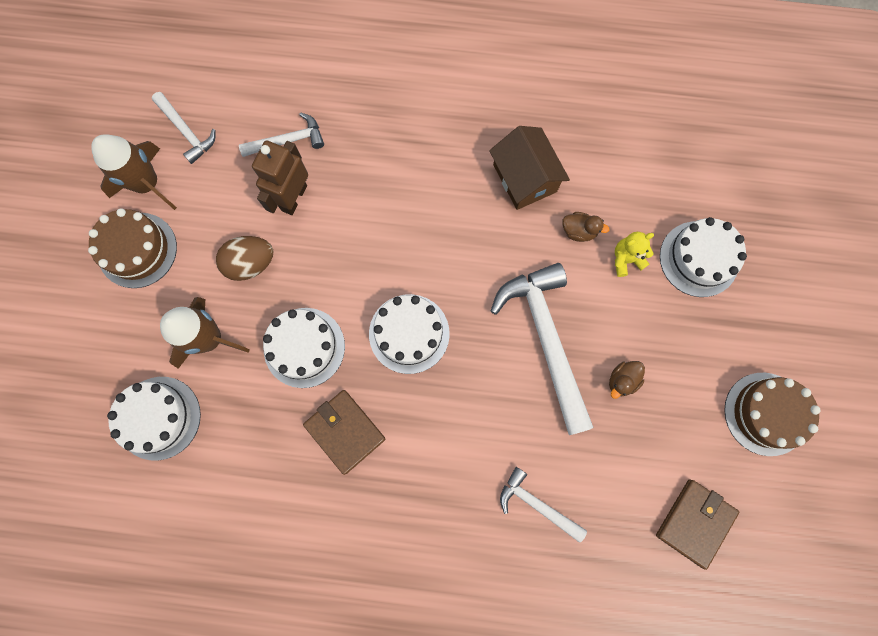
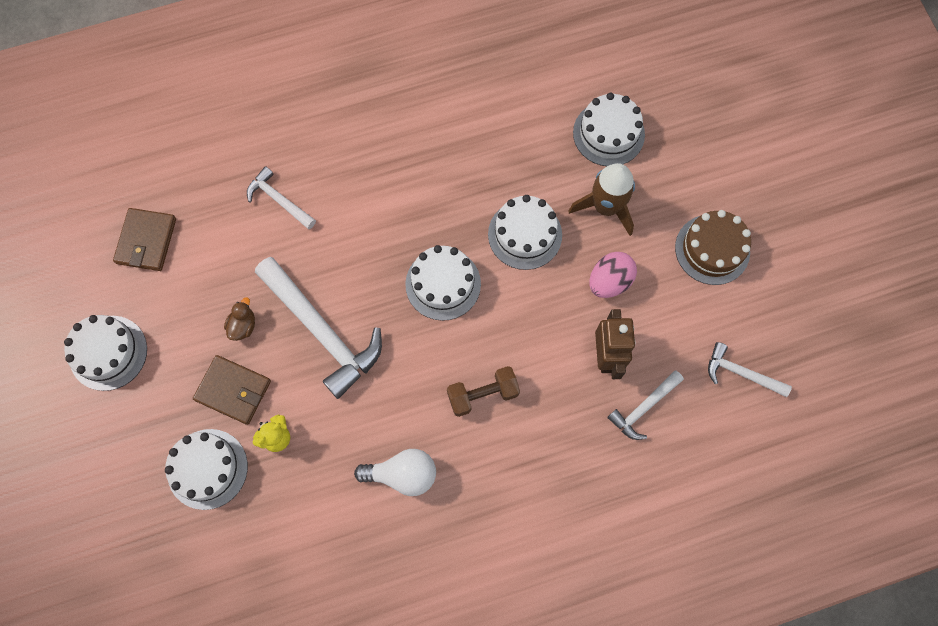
camera: 155 degrees right, 5 degrees down
brown rocket [91,134,177,210] -> none
brown egg [216,236,273,281] -> pink egg [590,252,637,298]
brown wallet [303,390,385,475] -> brown wallet moved to [193,355,271,425]
brown house [489,126,570,210] -> white light bulb [354,449,436,496]
white hammer [500,467,587,543] -> white hammer turned 150 degrees counterclockwise [247,166,316,229]
brown duck [562,212,609,242] -> none
brown cake [724,373,821,456] -> white cake [64,315,147,391]
none -> brown dumbbell [447,366,520,417]

